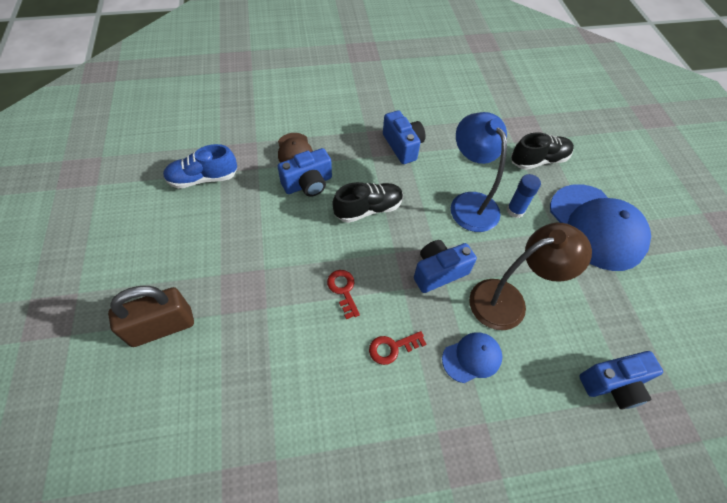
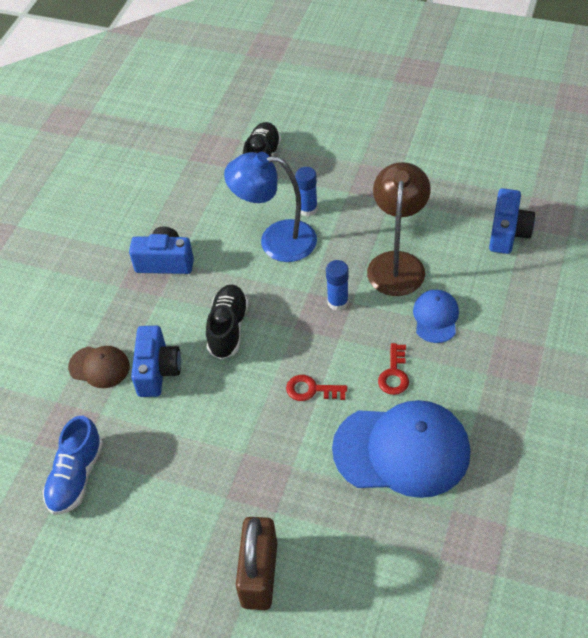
camera: 55 degrees left, 5 degrees down
blue camera [414,240,477,293] -> blue glue stick [326,260,349,311]
blue cap [550,184,651,271] -> blue cap moved to [332,400,470,498]

